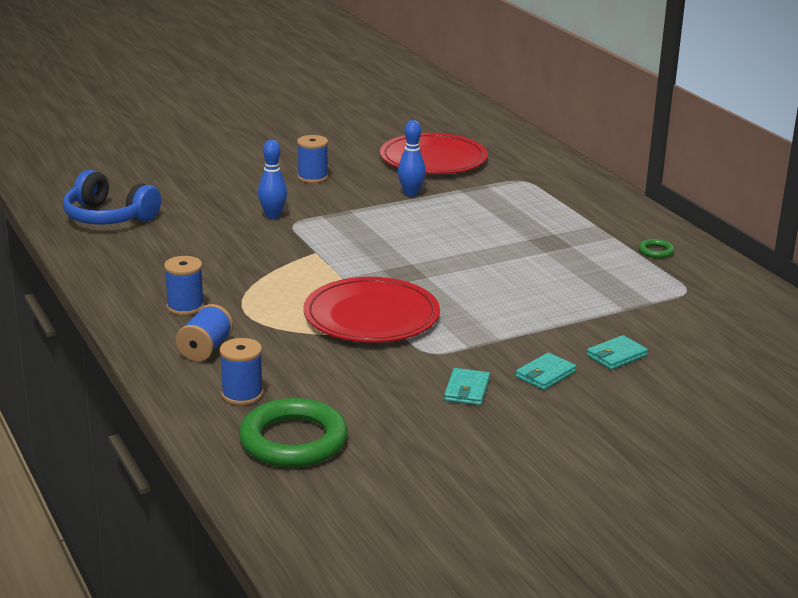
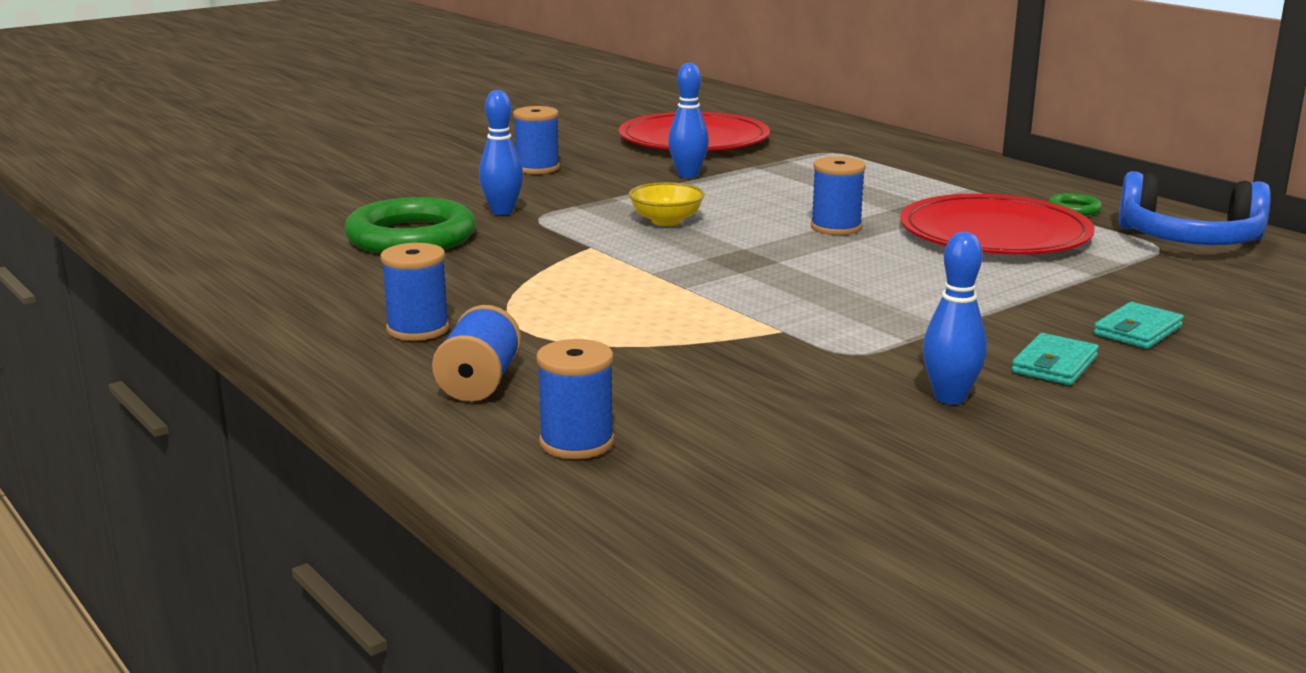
camera: 10 degrees left, 5 degrees down
blue headphones [63,170,161,225] -> blue headphones moved to [1119,171,1271,245]
green ring [239,398,348,467] -> green ring moved to [344,197,476,253]
red plate [303,277,440,343] -> red plate moved to [900,194,1095,254]
turquoise wallet [444,368,490,405] -> blue bowling pin [923,232,987,404]
none -> yellow bowl [629,182,705,226]
none -> blue spool [811,156,866,235]

